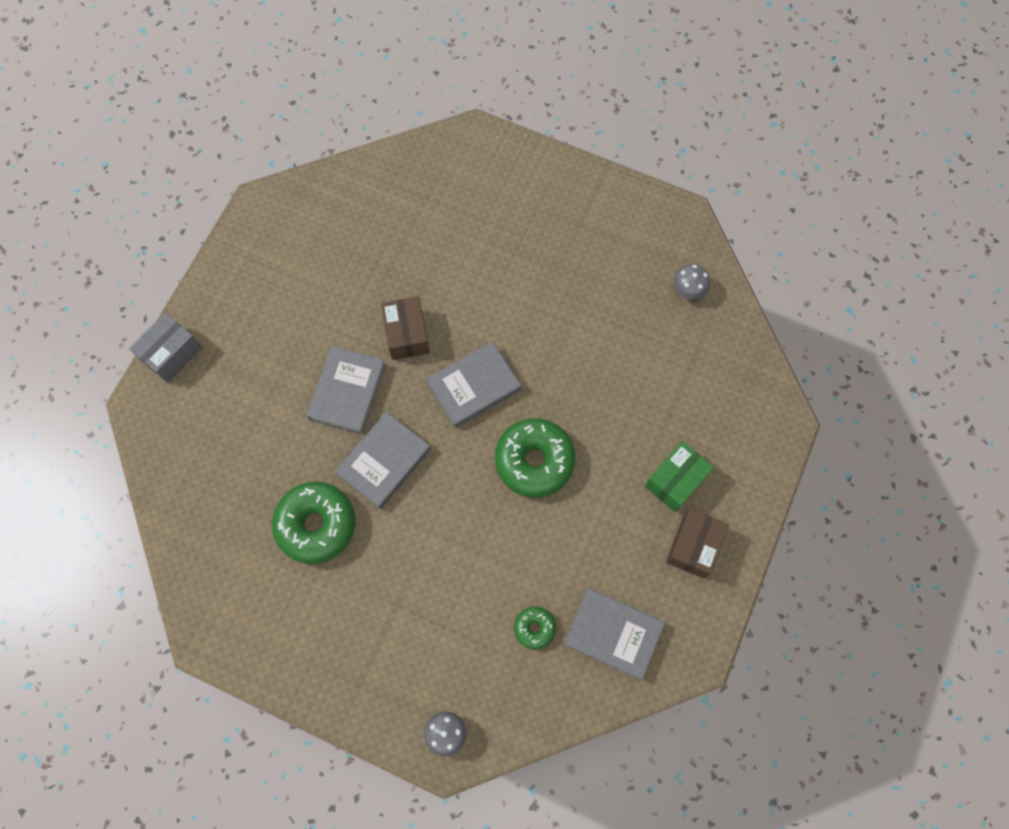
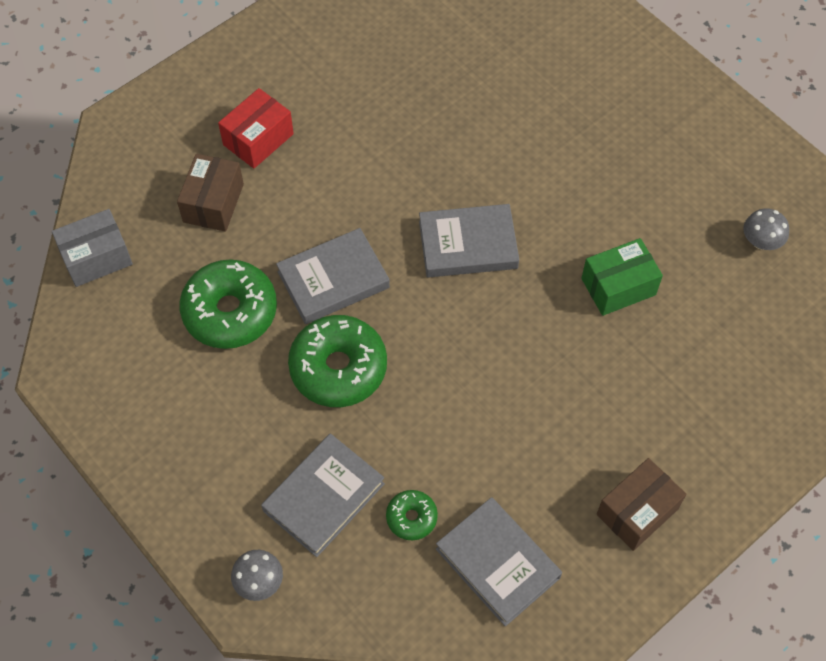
camera: 25 degrees right, 10 degrees down
grey box [129,313,202,383] -> grey box moved to [52,209,133,287]
grey book [306,346,386,435] -> grey book moved to [261,433,385,557]
brown box [381,296,430,360] -> brown box moved to [177,154,244,232]
green donut [495,418,576,498] -> green donut moved to [288,315,387,407]
green box [645,441,714,512] -> green box moved to [581,238,663,316]
none -> red box [218,88,294,169]

